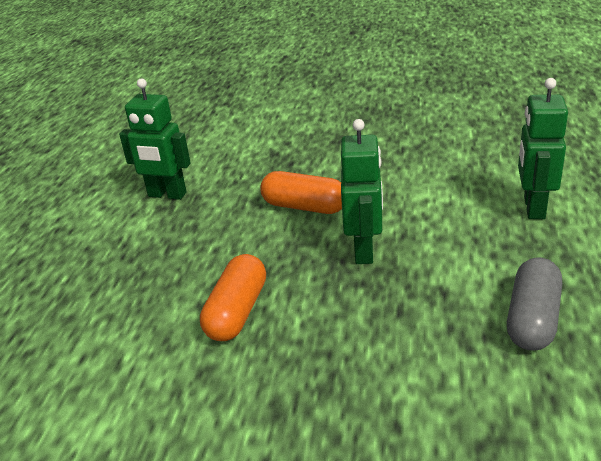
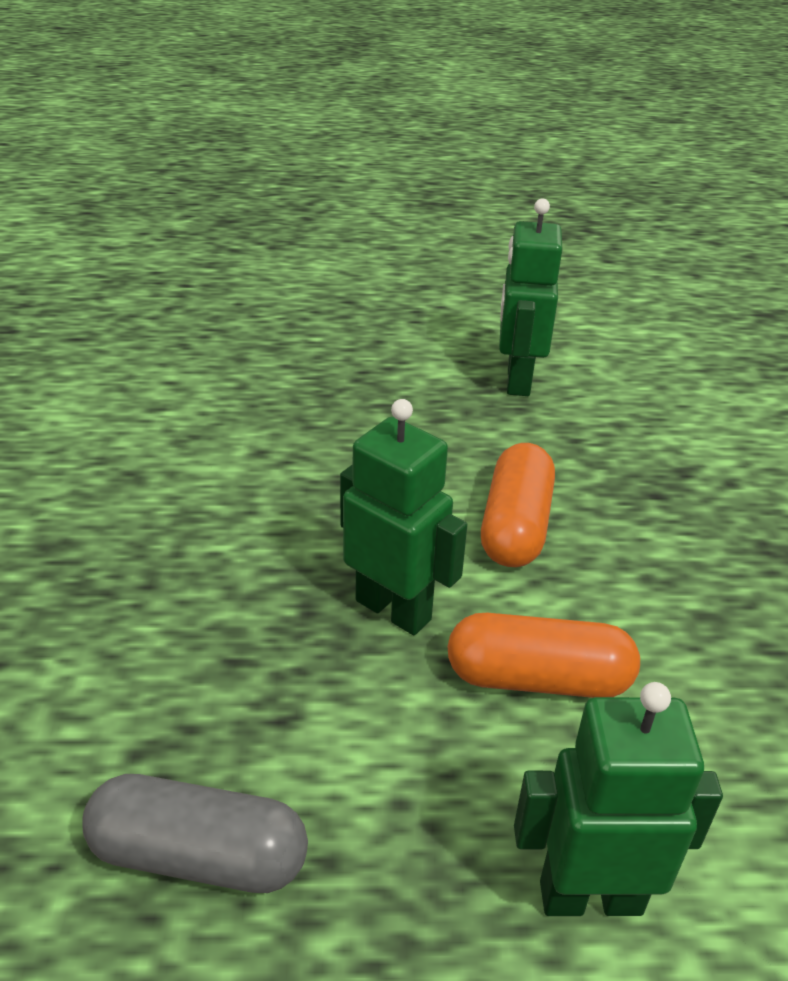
camera: 75 degrees right, 5 degrees up
orange capsule [200,254,266,341] -> orange capsule moved to [447,613,640,698]
green robot [341,119,383,264] -> green robot turned 135 degrees counterclockwise [340,399,468,635]

